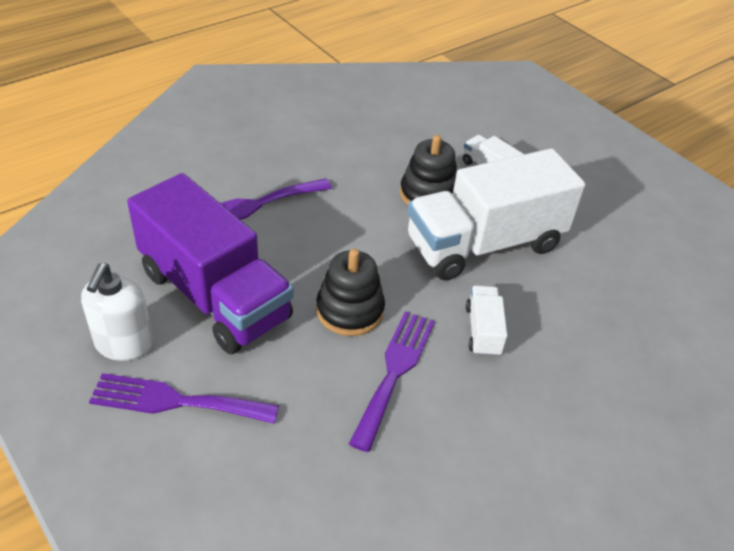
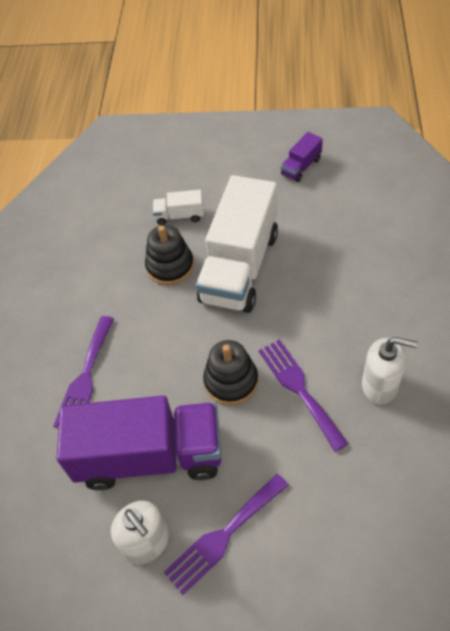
camera: 40 degrees left, 10 degrees up
white truck [466,285,508,357] -> none
none -> purple truck [281,132,323,182]
none -> white soap dispenser [362,337,417,404]

